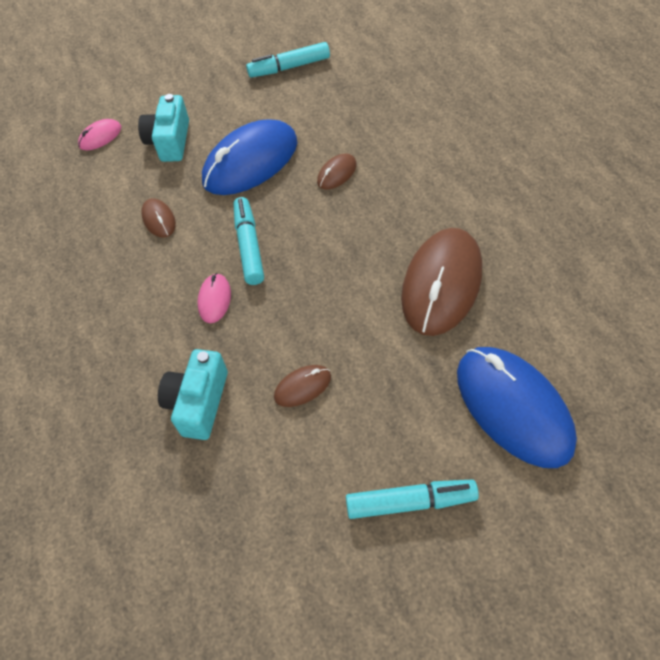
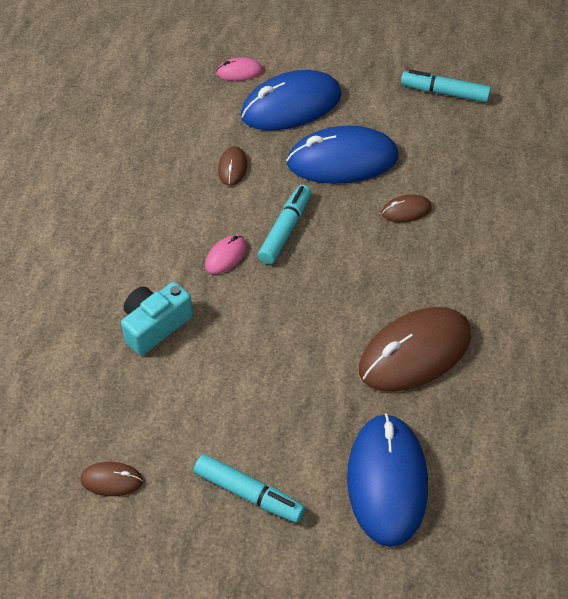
camera: 30 degrees right, 5 degrees down
turquoise camera [138,94,189,162] -> blue mouse [240,70,341,131]
brown mouse [274,365,331,407] -> brown mouse moved to [81,462,143,496]

